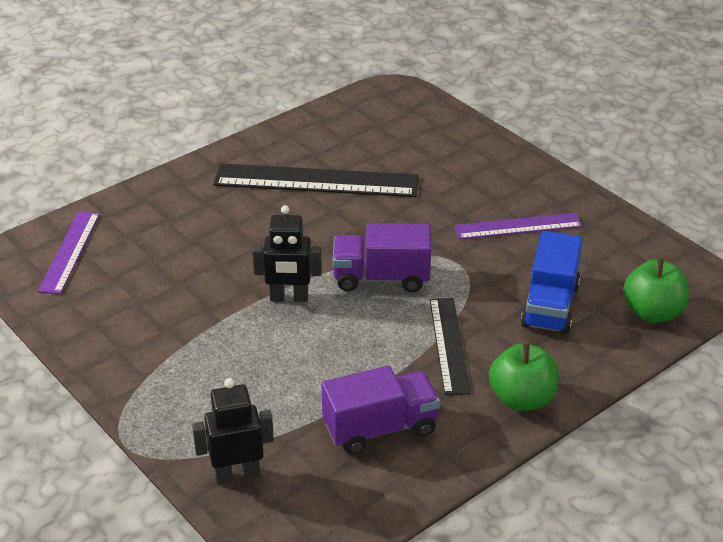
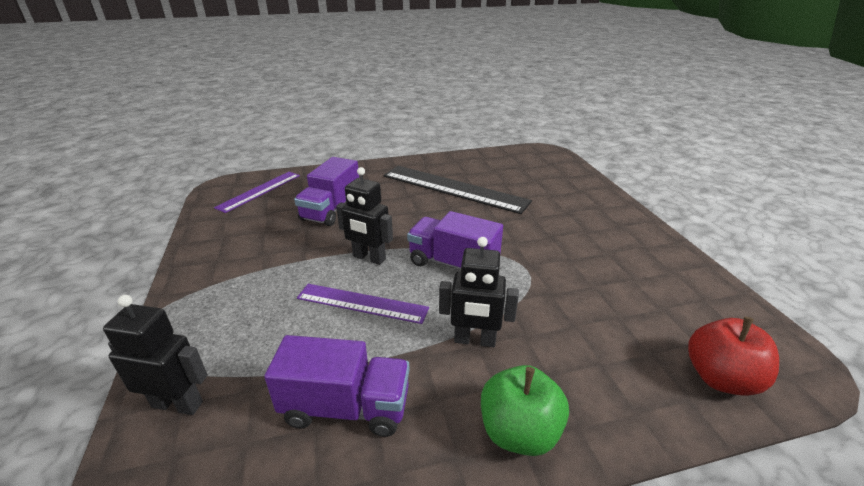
camera: 25 degrees right, 5 degrees down
black ruler [430,298,471,395] -> black robot [439,237,519,347]
purple ruler [454,213,582,239] -> purple ruler moved to [297,284,429,324]
blue truck [521,231,582,334] -> none
green apple [623,257,689,322] -> red apple [688,317,779,396]
none -> purple truck [294,157,359,226]

